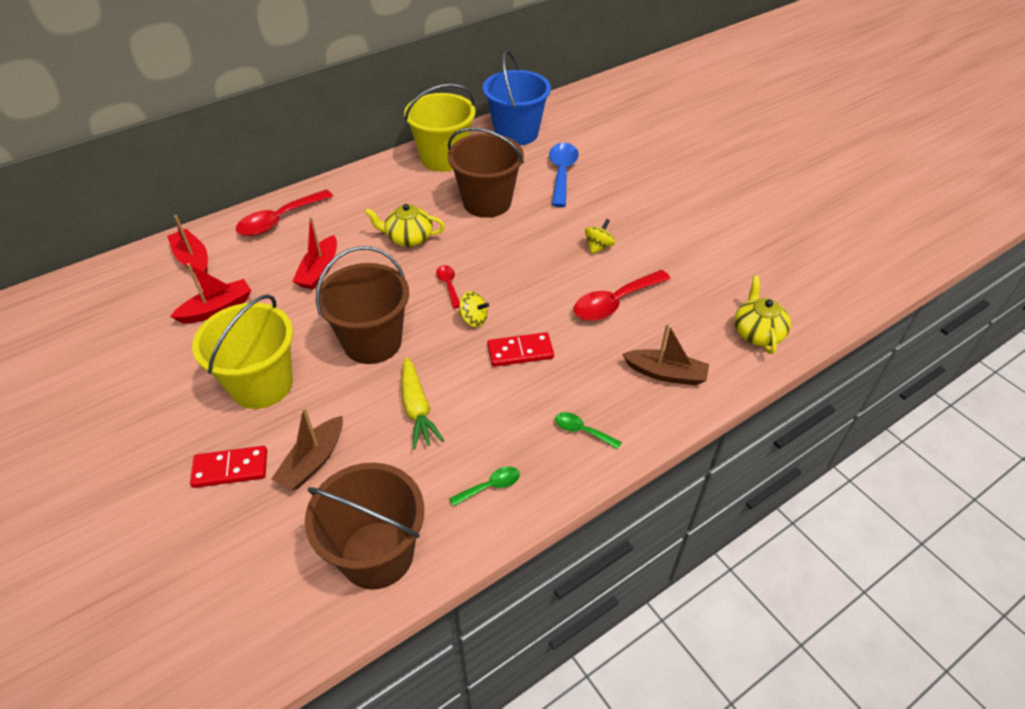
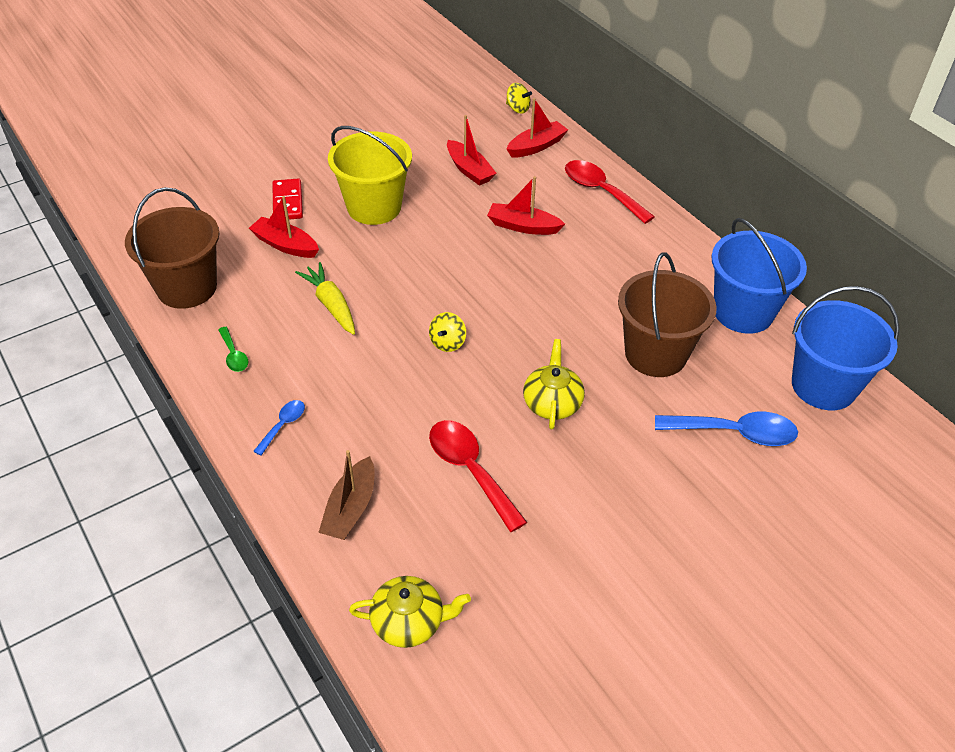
camera: 90 degrees right, 0 degrees up
brown boat [272,407,343,490] -> red boat [249,196,319,258]
brown bucket [316,246,409,364] -> none
yellow teapot [365,204,445,247] -> yellow teapot moved to [523,339,585,430]
yellow carrot [401,357,444,449] -> yellow carrot turned 75 degrees clockwise [295,262,355,335]
yellow bucket [404,83,475,172] -> blue bucket [712,218,807,334]
red spoon [436,265,460,308] -> none
red domino [487,332,554,367] -> none
green spoon [555,412,622,449] -> blue spoon [253,400,305,456]
yellow spinning top [585,219,615,255] -> yellow spinning top moved to [506,83,532,114]

